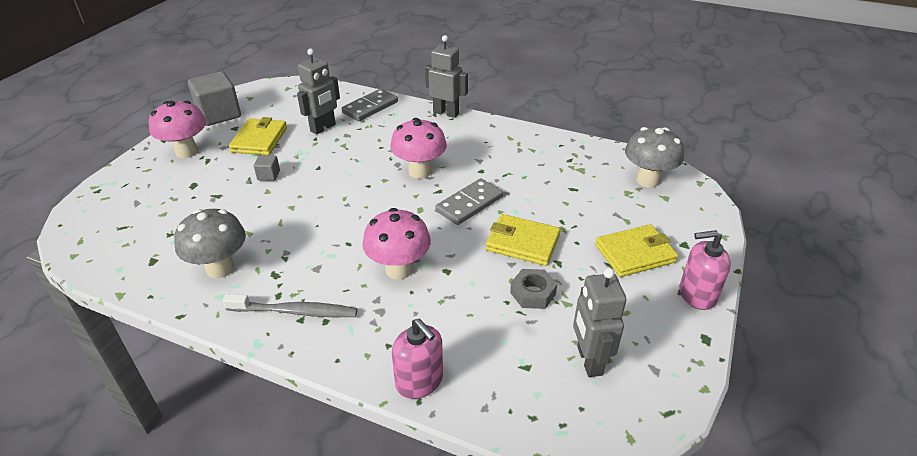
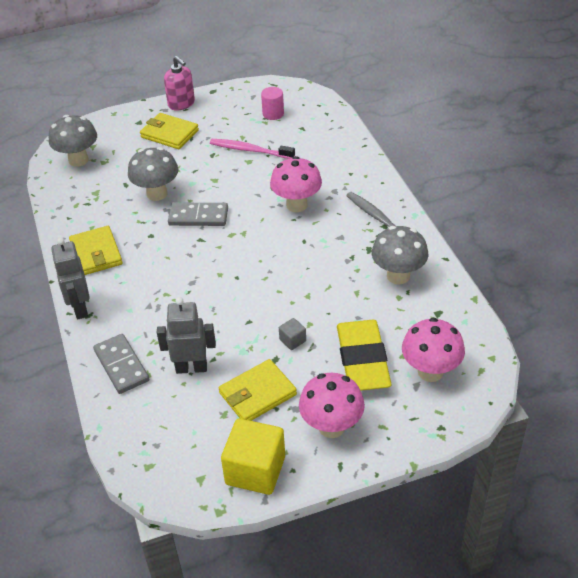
camera: 130 degrees left, 5 degrees up
grey cube [188,71,241,126] -> yellow cube [221,419,285,495]
grey domino [341,89,398,121] -> grey domino turned 60 degrees clockwise [93,334,149,394]
pink mushroom [390,118,447,179] -> pink mushroom moved to [402,317,465,382]
pink soap dispenser [392,319,443,399] -> none
yellow wallet [486,214,561,266] -> yellow wallet moved to [69,226,122,275]
grey nut [510,269,557,309] -> pink toothbrush [210,139,295,159]
grey robot [573,268,626,377] -> pink cylinder [261,87,284,120]
none -> grey mushroom [128,147,178,201]
none -> yellow eraser [337,320,391,391]

